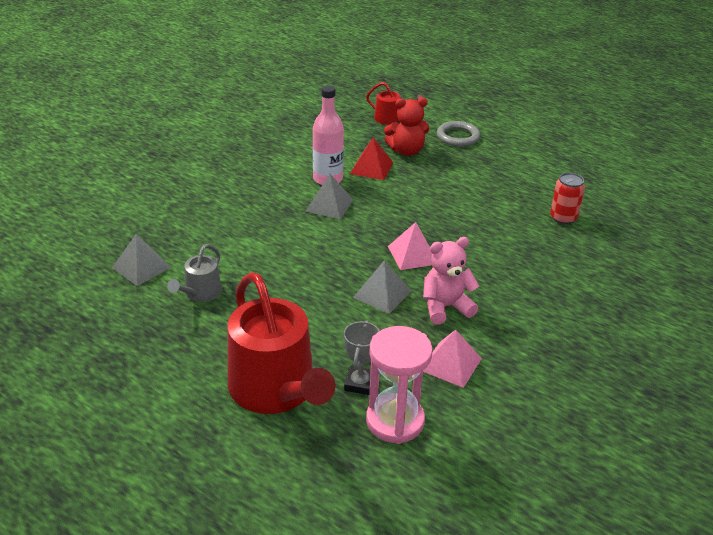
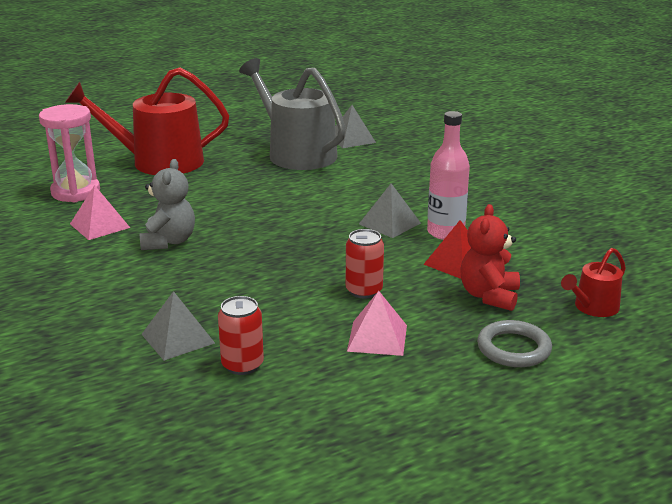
camera: 115 degrees right, 10 degrees down
grey watering can [167,244,222,302] -> grey watering can [239,58,346,170], size x2.12
grey trophy [344,320,380,395] -> none
grey pyramid [353,260,411,314] -> grey pyramid moved to [141,291,215,361]
pink pyramid [388,222,432,270] -> pink pyramid moved to [347,291,407,356]
pink teddy bear [423,237,479,324] -> grey teddy bear [140,159,195,250]
none -> red can [346,229,384,299]

